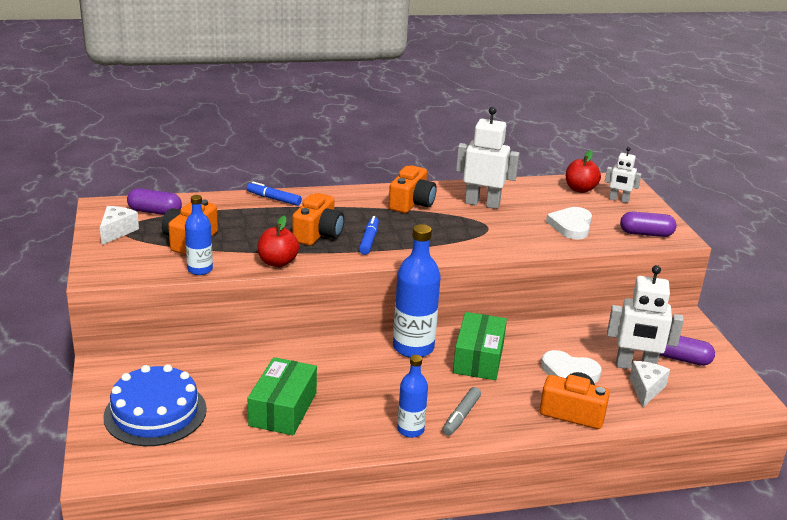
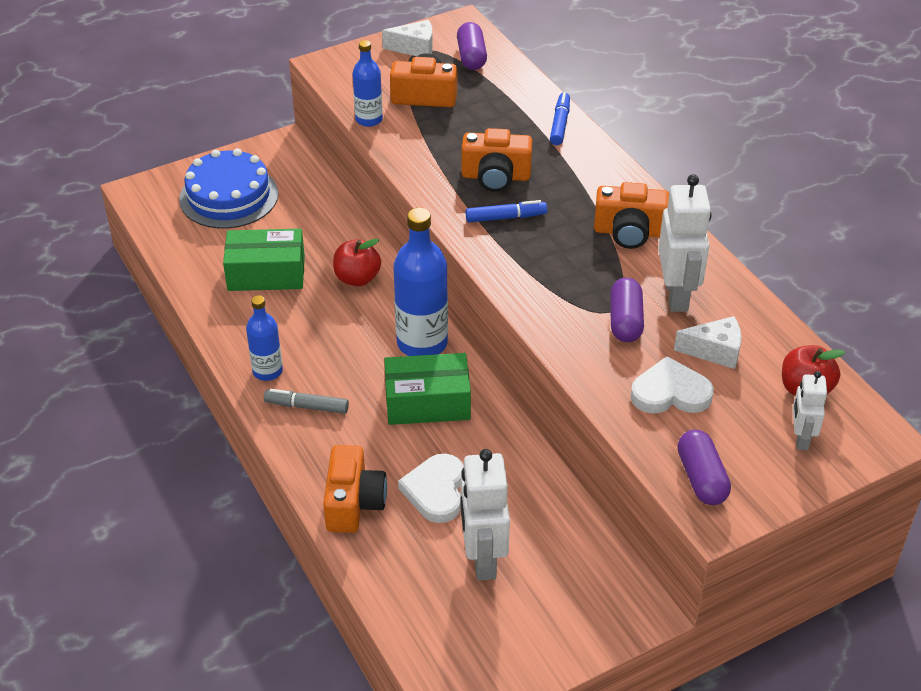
camera: 75 degrees right, 15 degrees up
red apple [258,216,299,267] -> red apple moved to [333,239,381,286]
white cheese [630,361,670,407] -> white cheese moved to [674,316,741,369]
purple capsule [660,336,715,366] -> purple capsule moved to [610,278,644,342]

